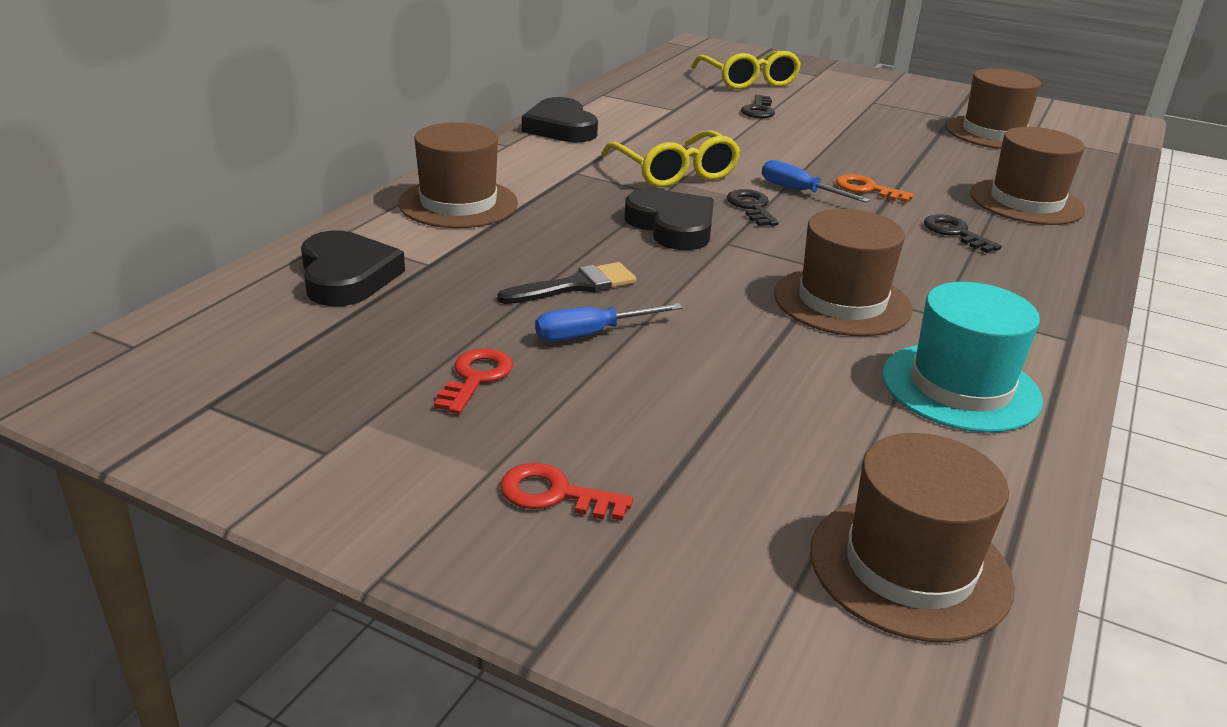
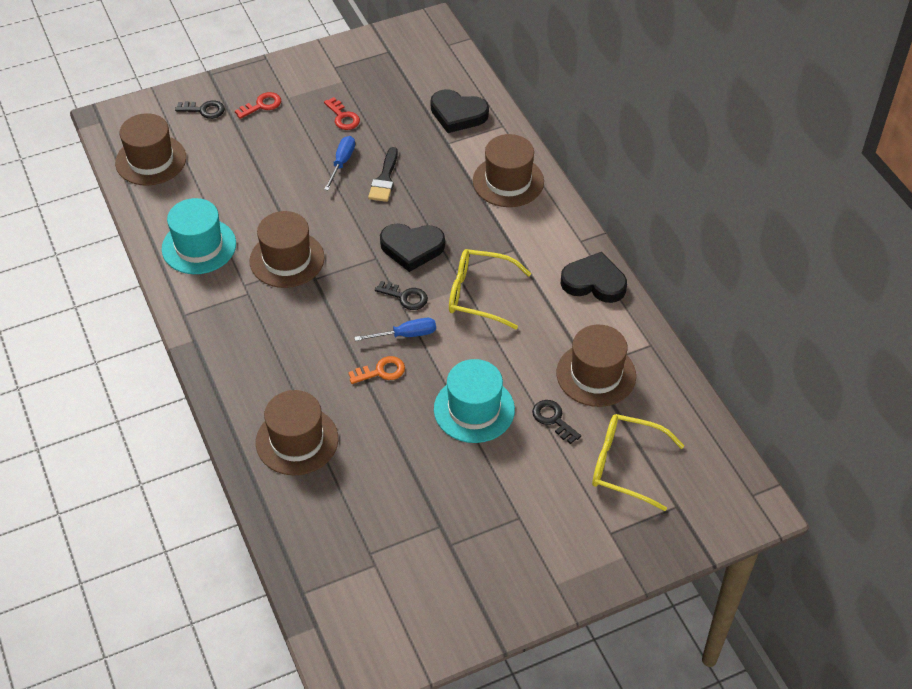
camera: 130 degrees right, 20 degrees up
black key [924,214,1002,253] -> black key moved to [175,101,225,119]
brown hat [945,68,1041,149] -> brown hat moved to [557,325,636,407]
none -> turquoise hat [434,359,515,443]

